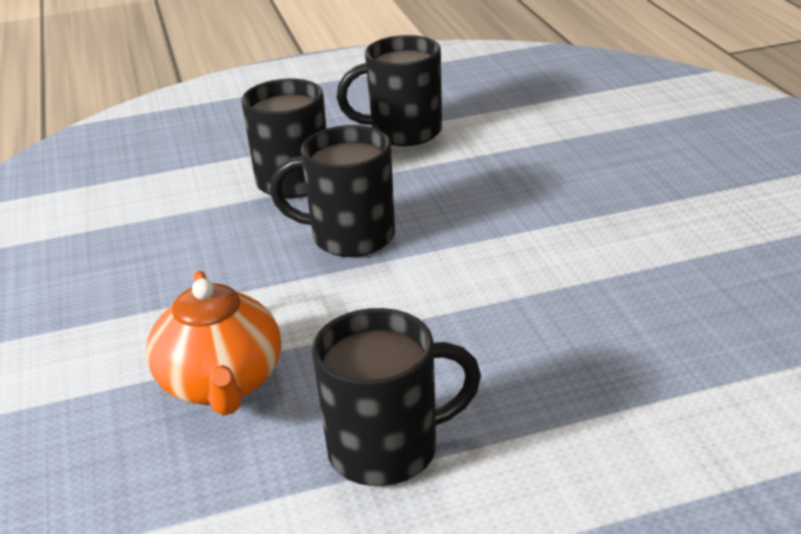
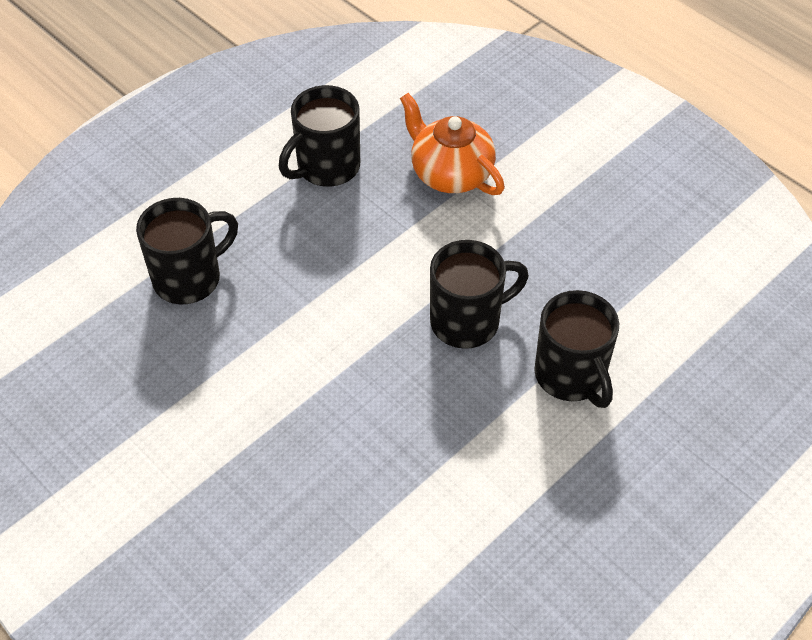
camera: 150 degrees right, 20 degrees up
black mug [337,35,442,146] -> black mug moved to [136,198,238,304]

